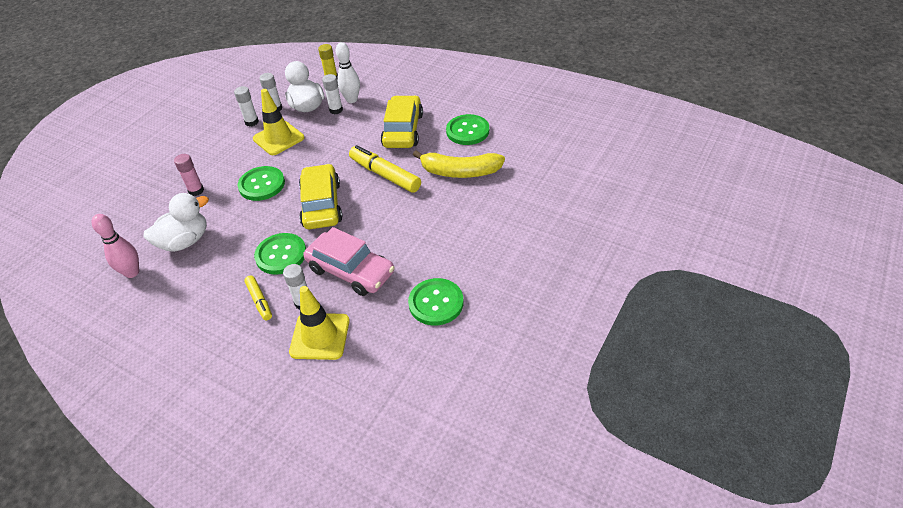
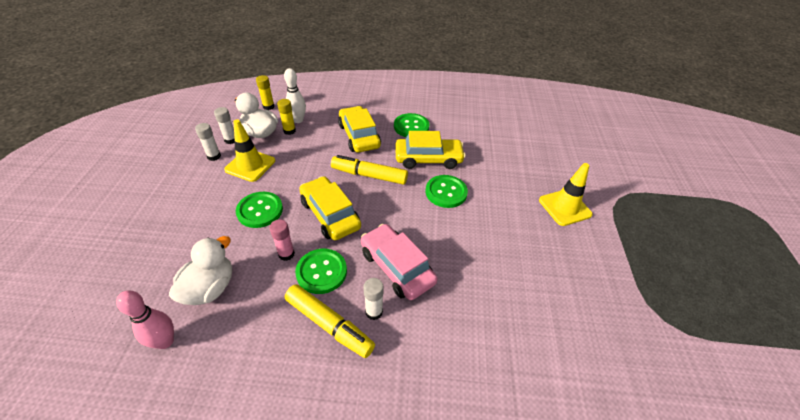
camera: 30 degrees left, 0 degrees up
pink glue stick [174,154,204,196] -> pink glue stick moved to [269,219,295,261]
yellow marker [244,276,272,320] -> yellow marker [285,284,375,358], size x1.78
yellow traffic cone [289,286,350,360] -> yellow traffic cone moved to [539,163,593,226]
pink car [303,227,395,296] -> pink car turned 135 degrees counterclockwise [361,224,438,300]
white glue stick [322,74,343,114] -> yellow glue stick [277,99,296,135]
green button [408,278,464,325] -> green button moved to [426,175,468,208]
yellow banana [413,150,505,178] -> yellow car [395,131,466,169]

